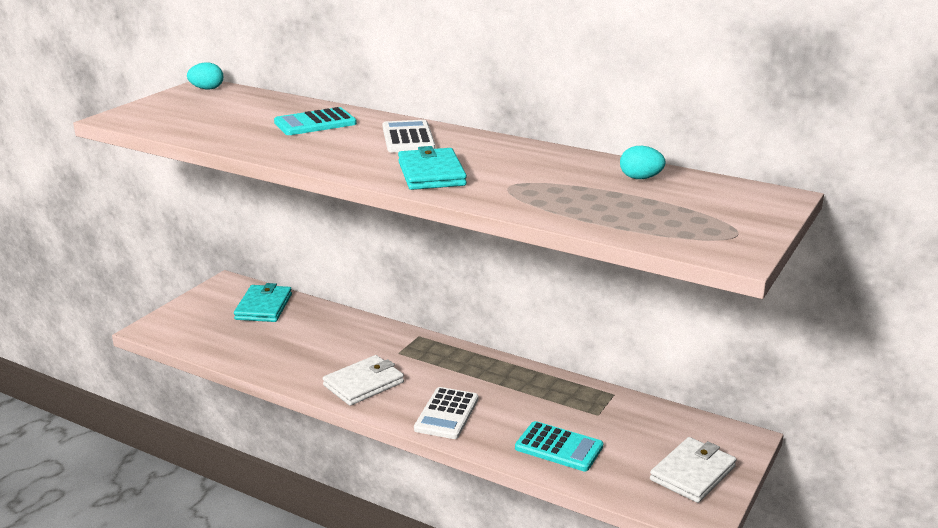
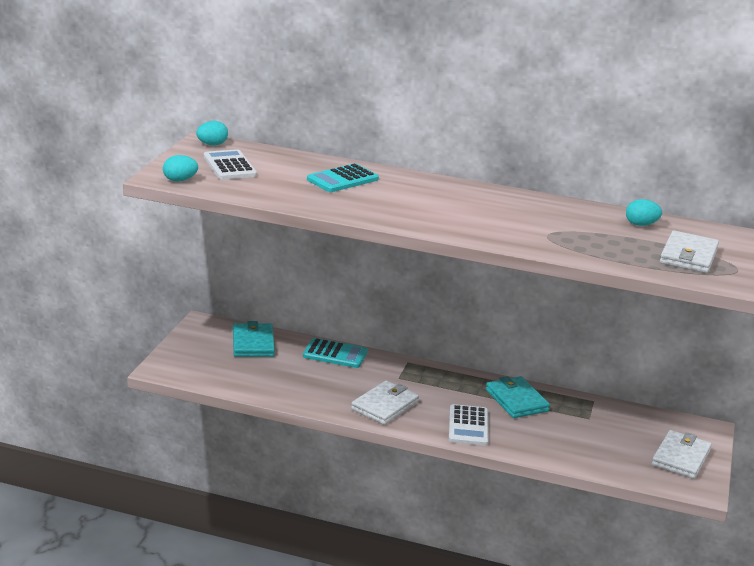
camera: 15 degrees left, 0 degrees up
white calculator [383,120,435,152] -> white calculator moved to [204,149,257,180]
turquoise wallet [398,146,467,190] -> turquoise wallet moved to [486,376,550,418]
turquoise calculator [515,421,603,471] -> turquoise calculator moved to [303,338,368,368]
none -> turquoise egg [163,155,198,182]
none -> white wallet [660,231,719,273]

